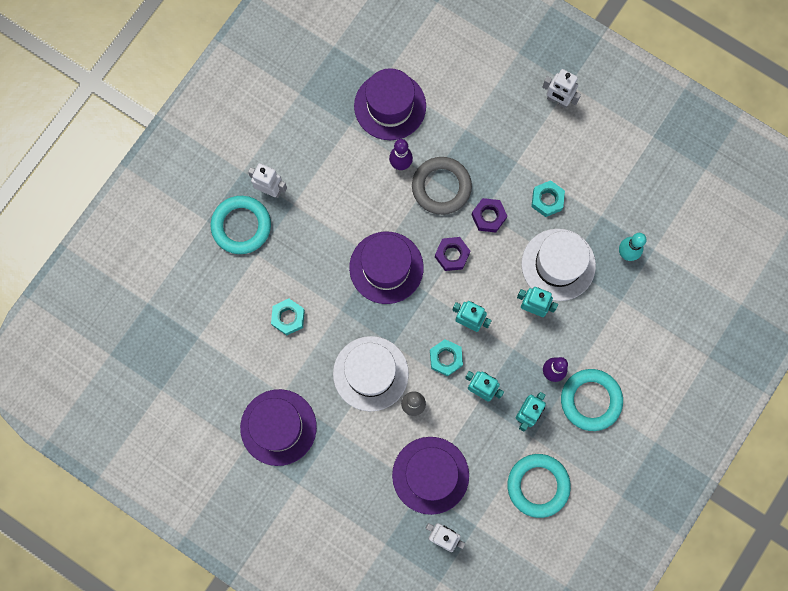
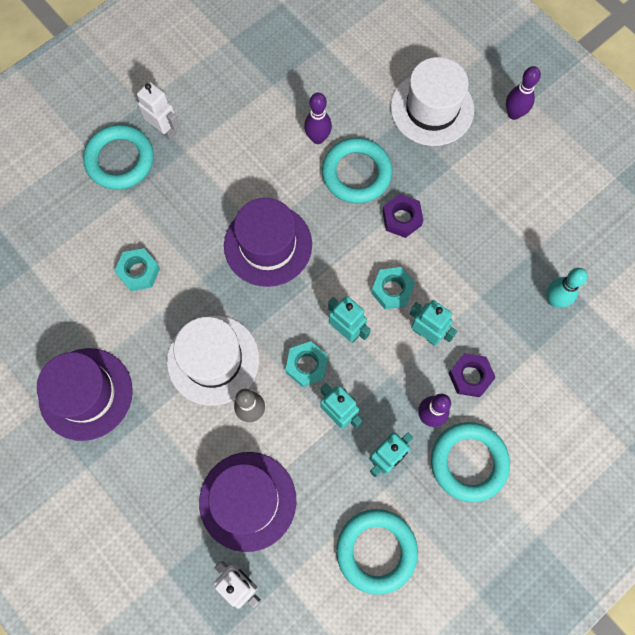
camera: 15 degrees right, 5 degrees down
purple hat [354,68,426,140] -> none
grey ring [412,157,472,215] -> turquoise ring [322,138,392,203]
purple nut [435,237,470,271] -> purple nut moved to [448,353,496,397]
white hat [521,229,596,301] -> white hat moved to [390,57,474,146]
turquoise nut [531,180,565,217] -> turquoise nut moved to [371,267,415,309]
white robot [542,69,581,108] -> purple bowling pin [506,66,541,120]

